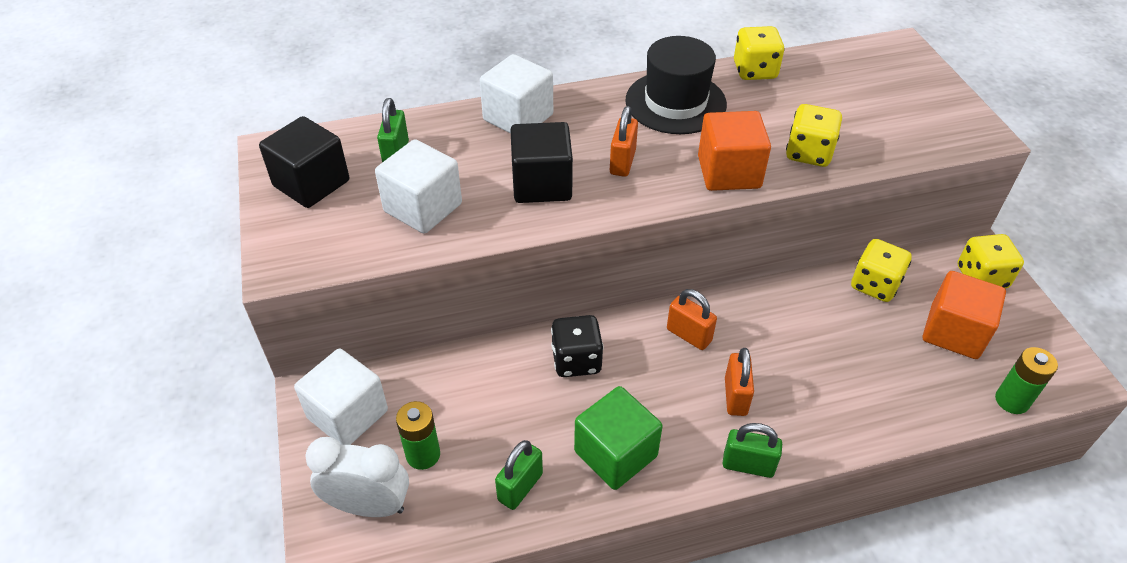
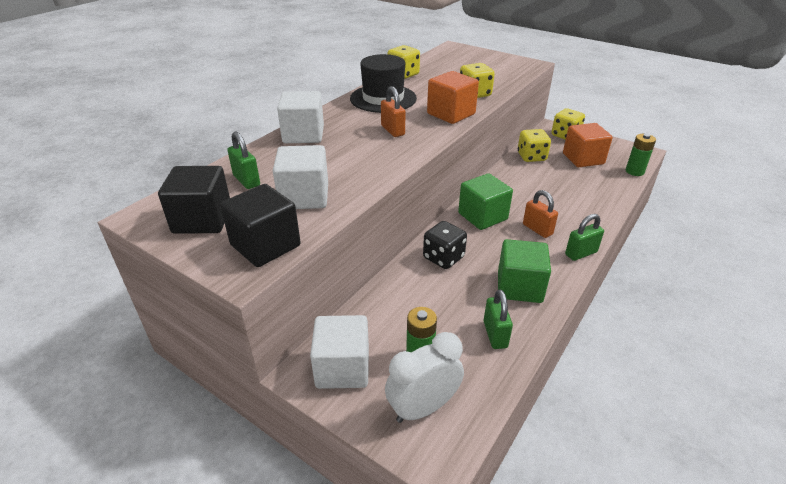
camera: 40 degrees left, 10 degrees down
black cube [510,122,573,203] -> black cube moved to [220,184,301,267]
orange padlock [667,289,717,350] -> green cube [458,173,513,230]

